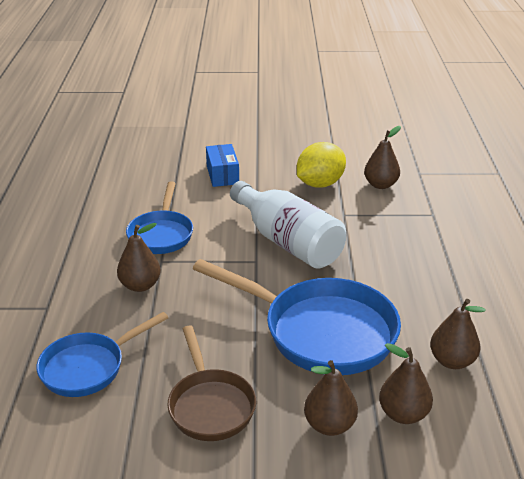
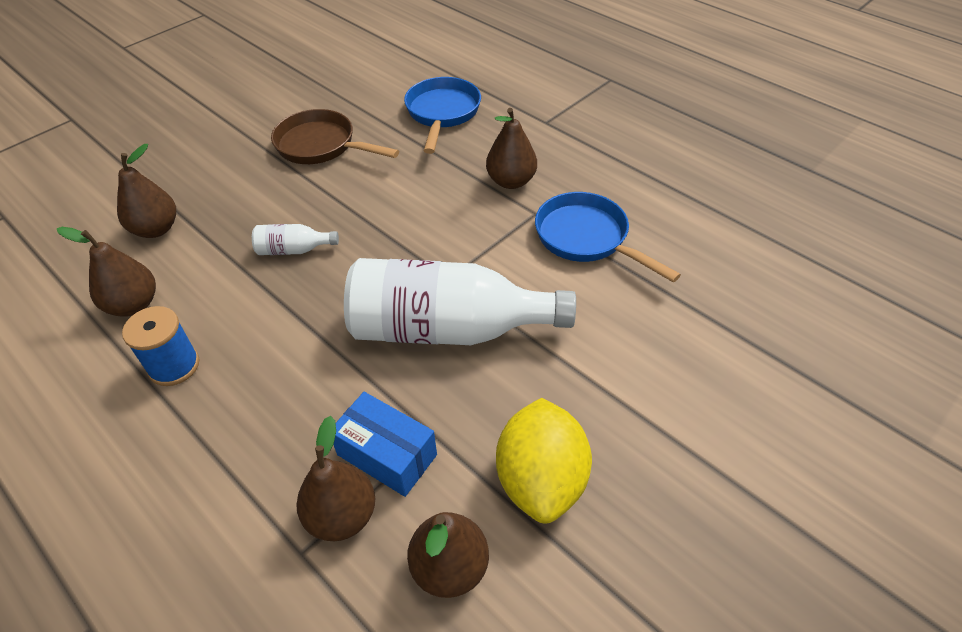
camera: 135 degrees right, 15 degrees up
blue pan [193,259,401,375] -> white bottle [252,224,339,255]
blue box [206,144,239,187] -> blue box moved to [334,392,437,497]
brown pear [304,360,358,436] -> brown pear moved to [297,416,375,541]
none -> blue spool [122,306,199,386]

